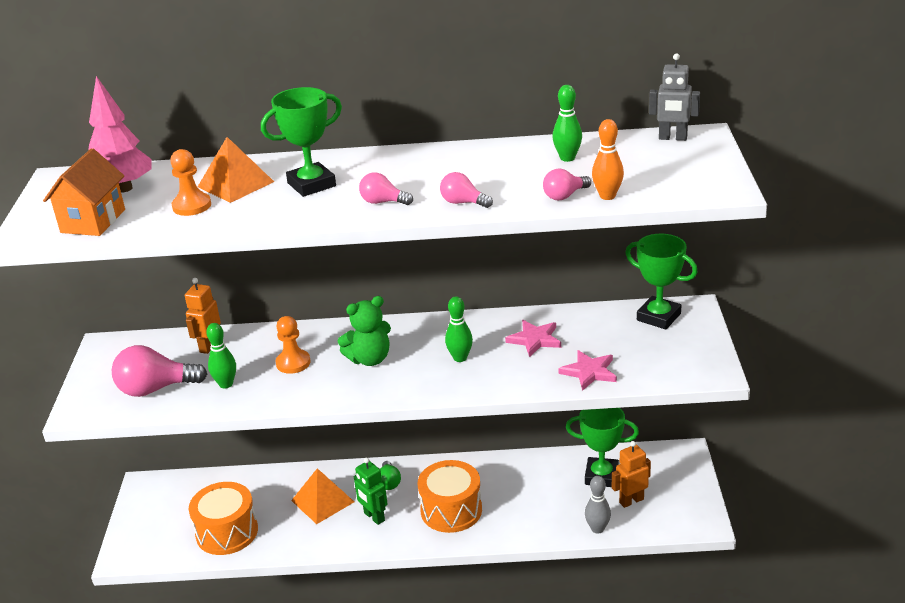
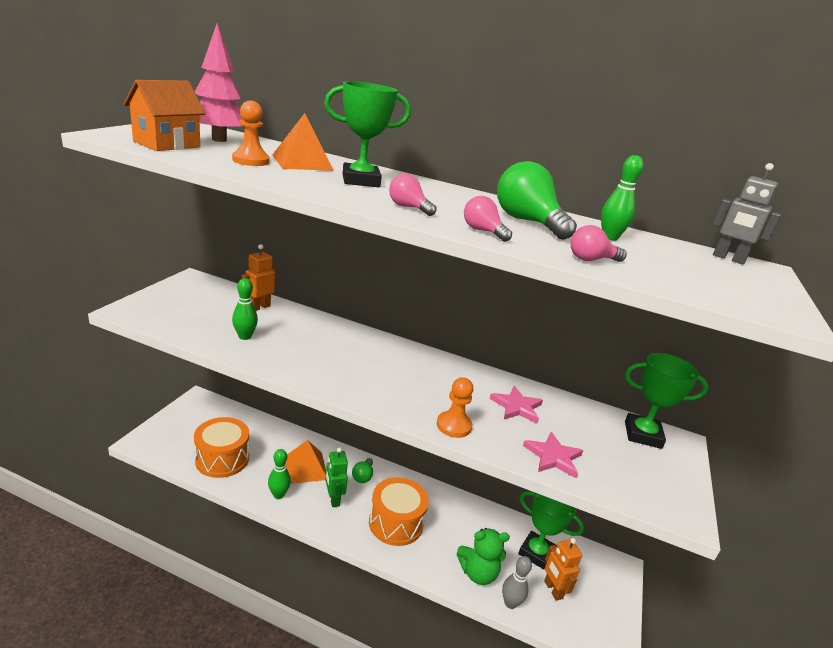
camera: 15 degrees right, 5 degrees down
pink light bulb [111,345,207,397] -> none
orange pawn [275,316,311,374] -> orange pawn moved to [437,377,473,438]
green teddy bear [338,296,391,366] -> green teddy bear moved to [457,528,510,585]
green bowling pin [445,296,473,362] -> green bowling pin moved to [268,449,291,499]
orange bowling pin [592,119,624,200] -> none
orange robot [612,441,651,508] -> orange robot turned 105 degrees counterclockwise [544,538,582,601]
green trophy [625,234,698,330] -> green trophy turned 45 degrees counterclockwise [625,353,709,449]
none -> green light bulb [497,161,577,240]

